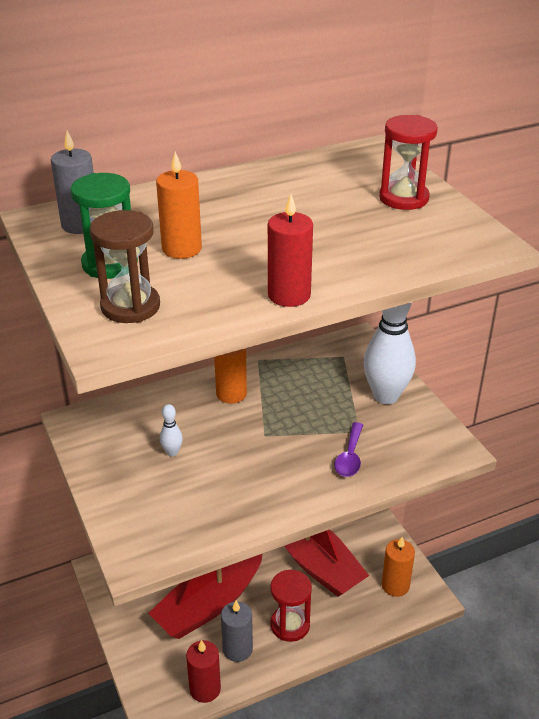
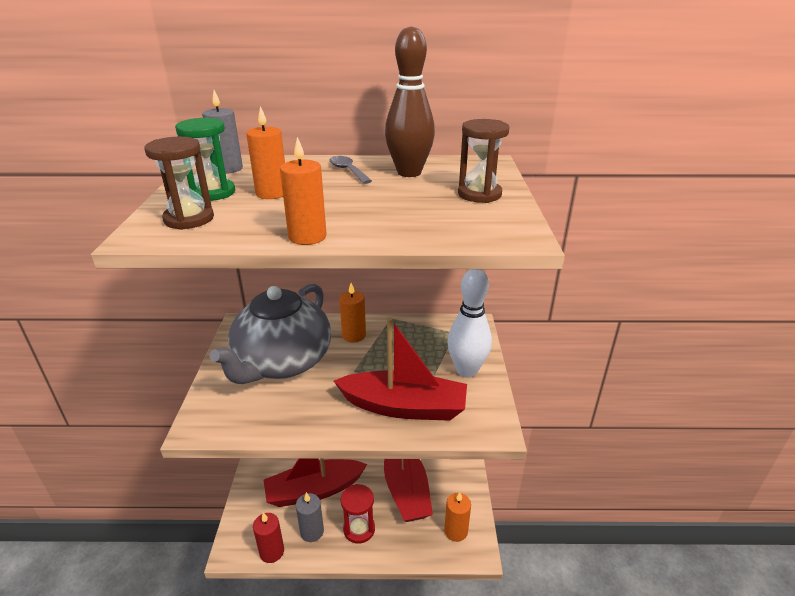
camera: 25 degrees right, 5 degrees down
white bowling pin [160,404,183,456] -> grey teapot [210,284,331,384]
red candle [268,194,313,307] -> orange candle [280,137,327,245]
purple spoon [334,422,363,477] -> red boat [334,317,467,421]
red hourglass [379,115,438,210] -> brown hourglass [458,119,509,203]
none -> grey spoon [329,156,372,184]
none -> brown bowling pin [385,26,435,177]

